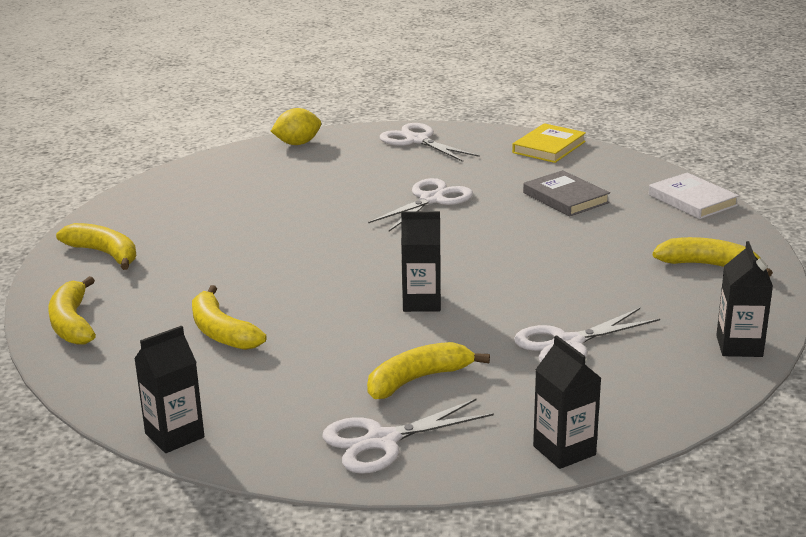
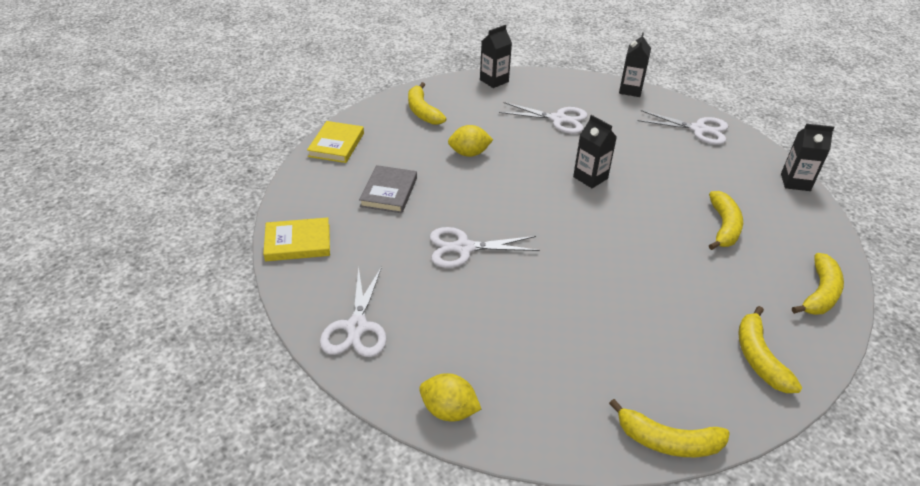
camera: 135 degrees left, 15 degrees up
yellow banana [367,342,490,399] -> yellow banana moved to [609,399,730,457]
white book [649,173,739,219] -> yellow book [307,121,364,163]
none -> yellow lemon [448,125,493,157]

